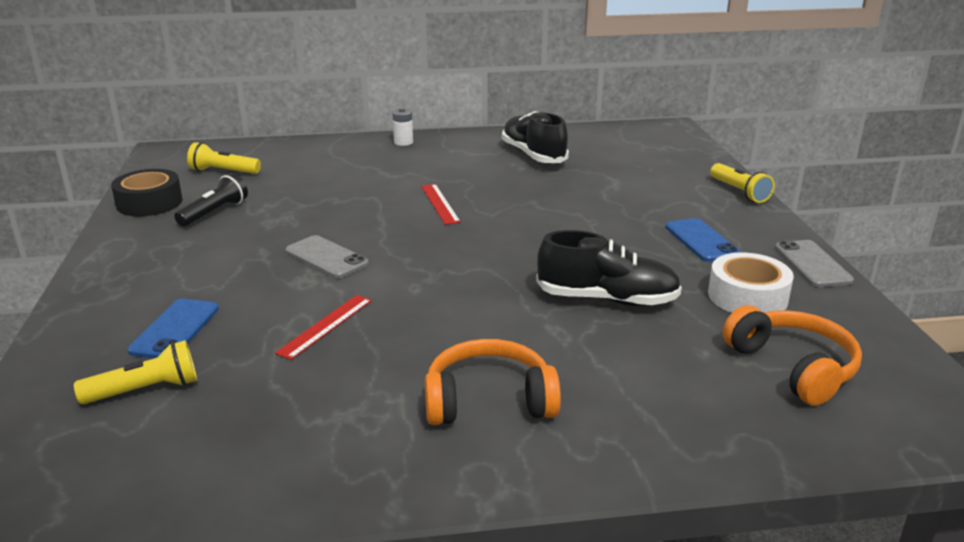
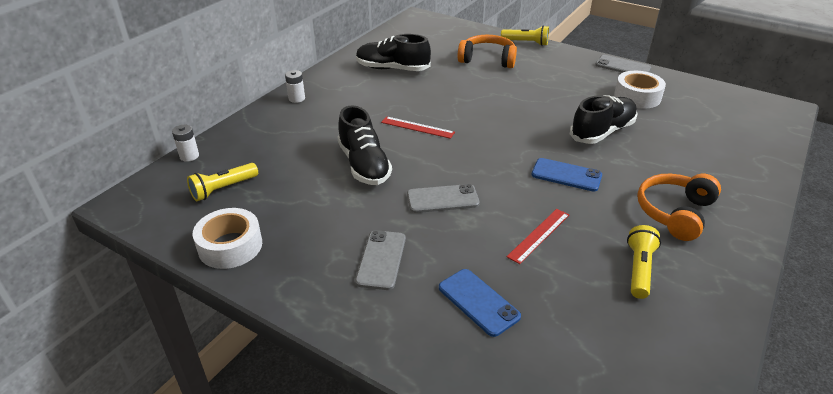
camera: 50 degrees left, 10 degrees up
yellow flashlight [74,340,197,404] -> yellow flashlight moved to [627,225,661,299]
black tape [111,169,183,216] -> white tape [193,208,262,269]
black flashlight [174,173,248,227] -> none
red ruler [275,295,372,360] -> red ruler turned 60 degrees clockwise [507,209,569,264]
blue phone [666,218,740,262] -> blue phone moved to [531,158,602,192]
orange headphones [723,305,862,406] -> orange headphones moved to [458,35,517,68]
none -> white battery [172,125,199,162]
none -> black shoe [338,105,392,185]
none -> grey phone [355,230,406,290]

